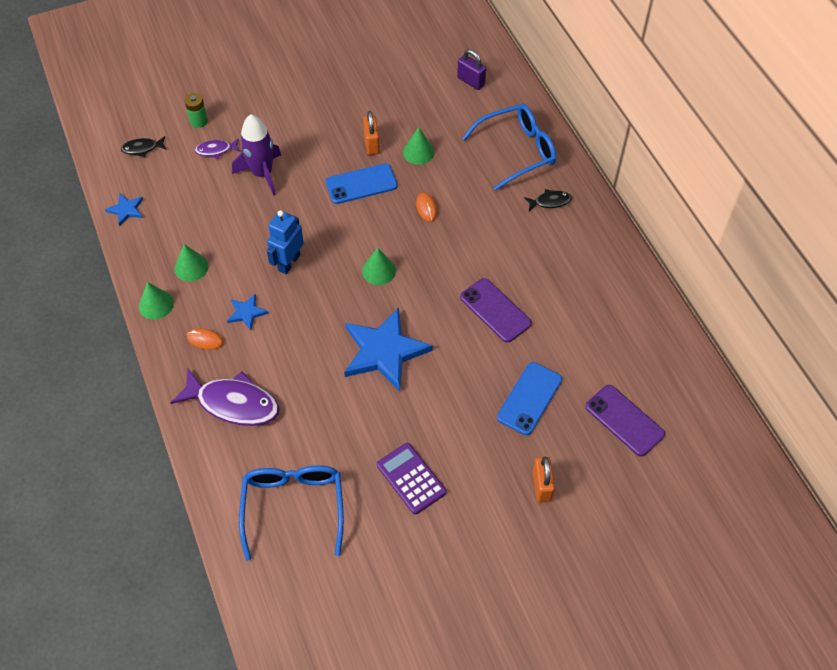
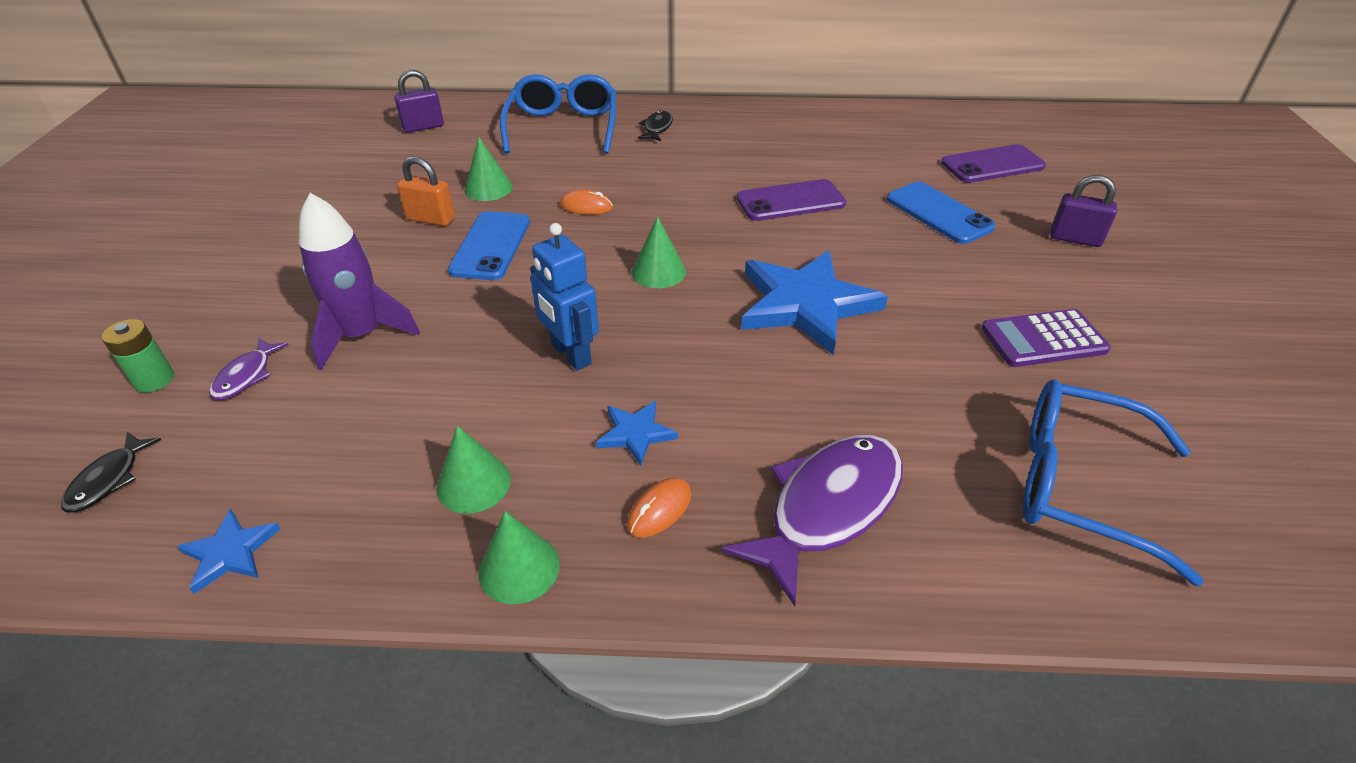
camera: 65 degrees left, 15 degrees down
orange padlock [533,456,555,503] -> purple padlock [1050,175,1117,247]

